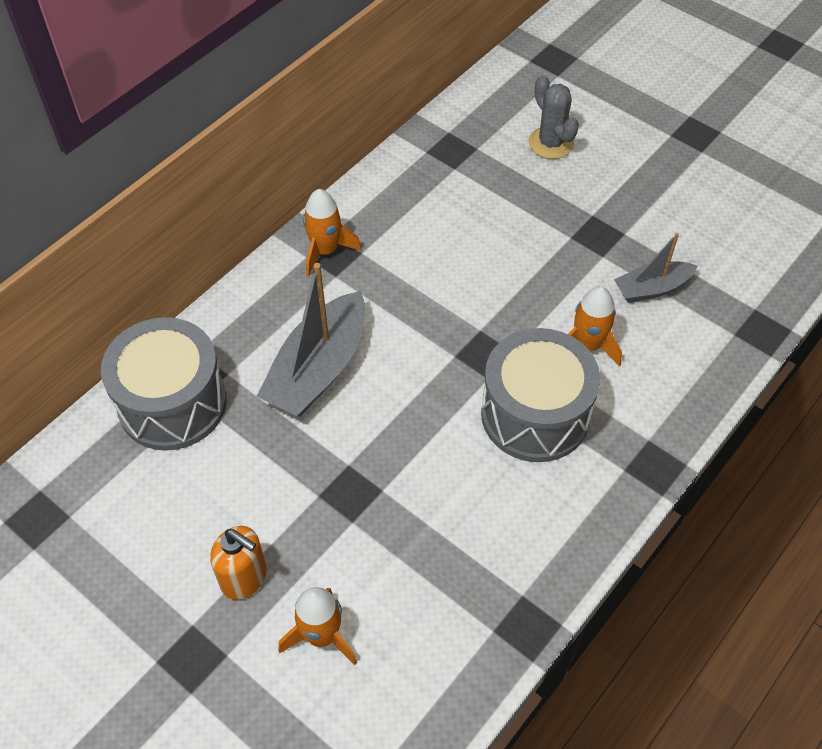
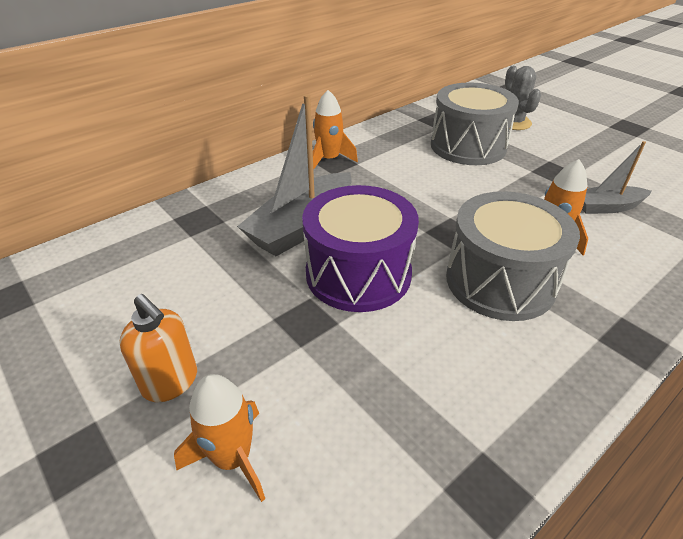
camera: 10 degrees right, 15 degrees down
grey drum [101,317,227,451] -> grey drum moved to [431,82,519,165]
none -> purple drum [302,185,419,312]

